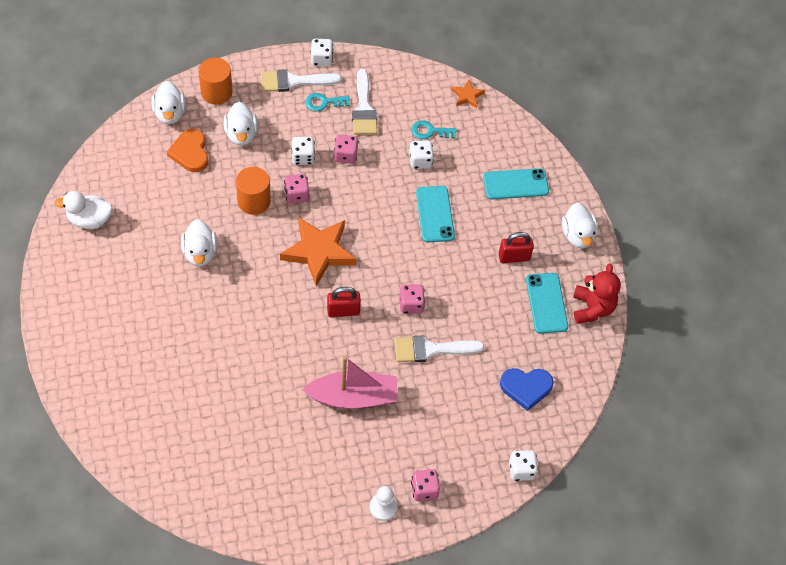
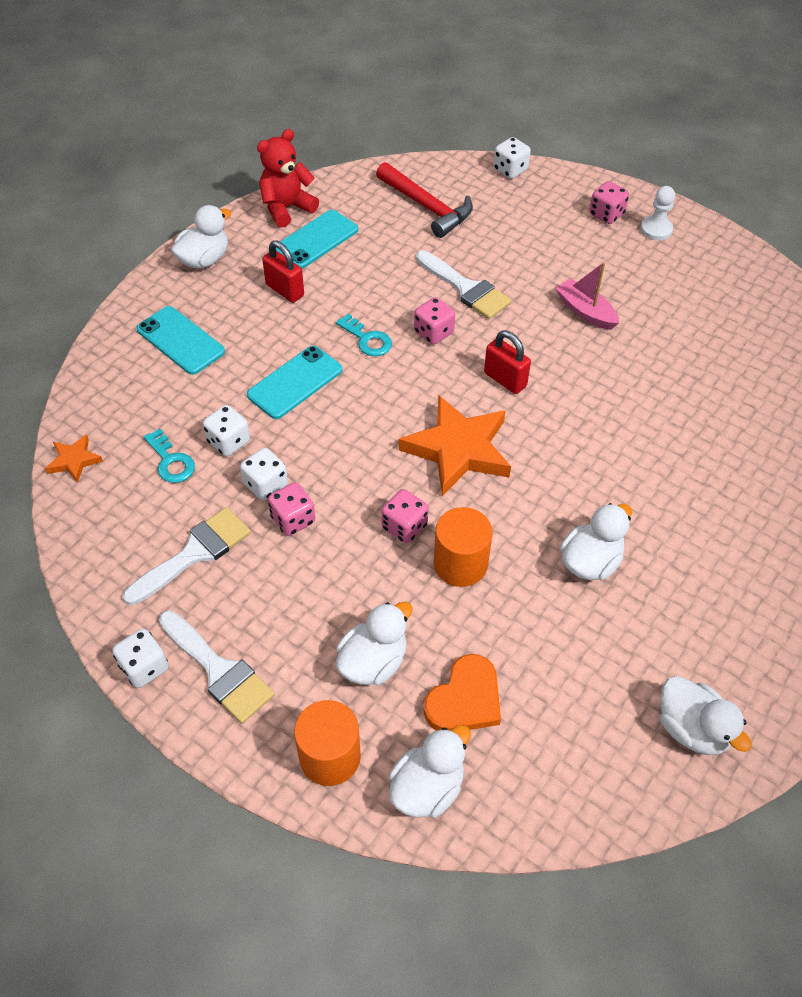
camera: 125 degrees left, 5 degrees down
white dice [292,137,315,165] -> white dice moved to [240,448,288,501]
pink boat [302,356,398,409] -> pink boat [556,262,619,330], size x0.62
turquoise key [305,93,350,112] -> turquoise key moved to [336,314,392,356]
blue heart [500,368,554,411] -> red hammer [376,162,473,238]

